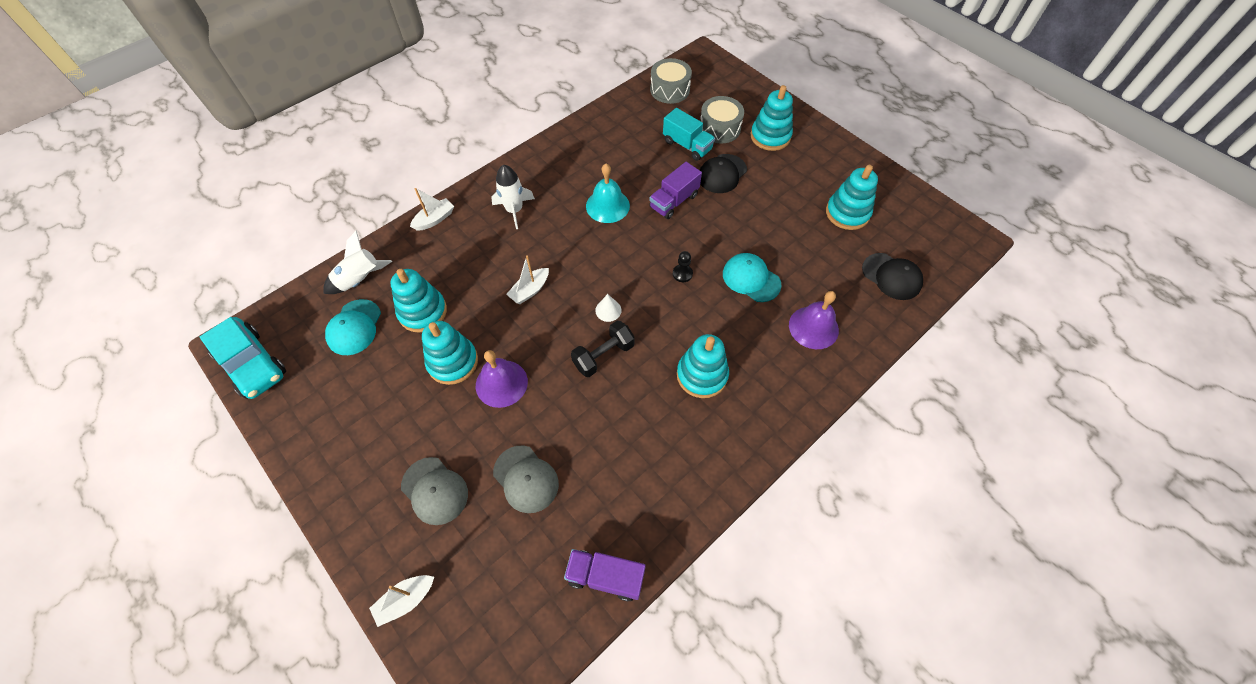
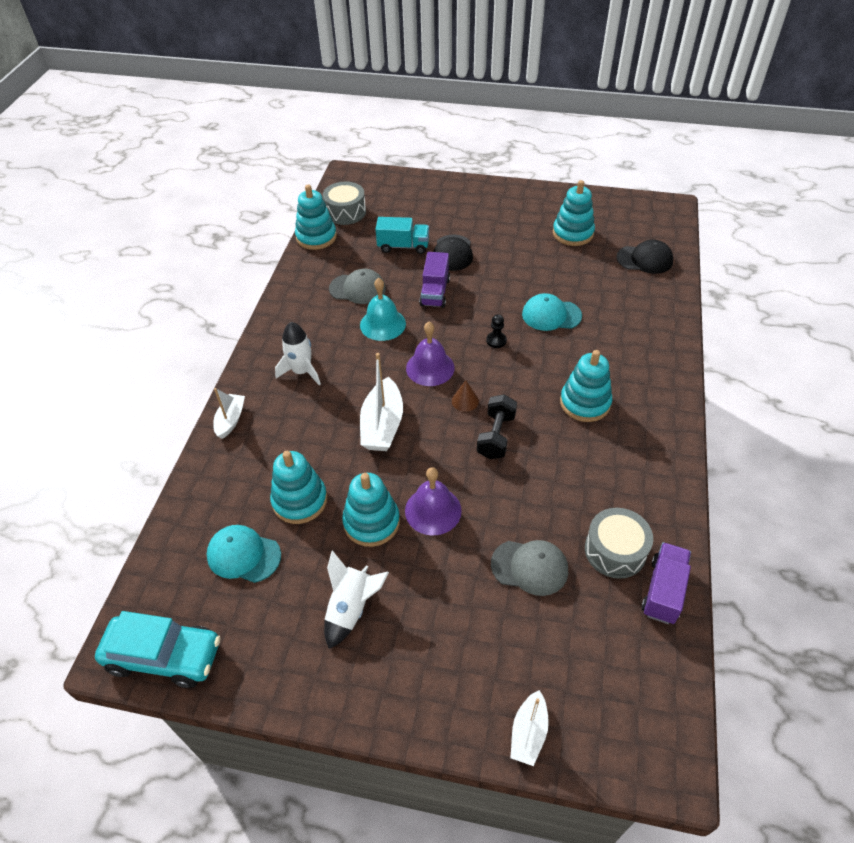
camera: 35 degrees left, 10 degrees down
white rocket [323,231,392,294] -> white rocket moved to [324,551,389,649]
turquoise cap [325,299,381,355] -> turquoise cap turned 135 degrees clockwise [206,525,281,583]
grey cap [401,457,468,525] -> grey cap moved to [329,269,386,304]
white boat [506,255,549,304] -> white boat [360,353,403,451], size x1.65
purple truck [564,549,646,601] -> purple truck turned 135 degrees clockwise [642,542,691,624]
white cone [595,294,622,322] -> brown cone [452,380,479,412]
grey drum [701,96,744,143] -> grey drum moved to [585,508,653,579]
turquoise stacking toy [751,85,793,151] -> turquoise stacking toy moved to [295,185,337,250]
purple bell [789,291,839,349] -> purple bell moved to [406,322,455,386]

